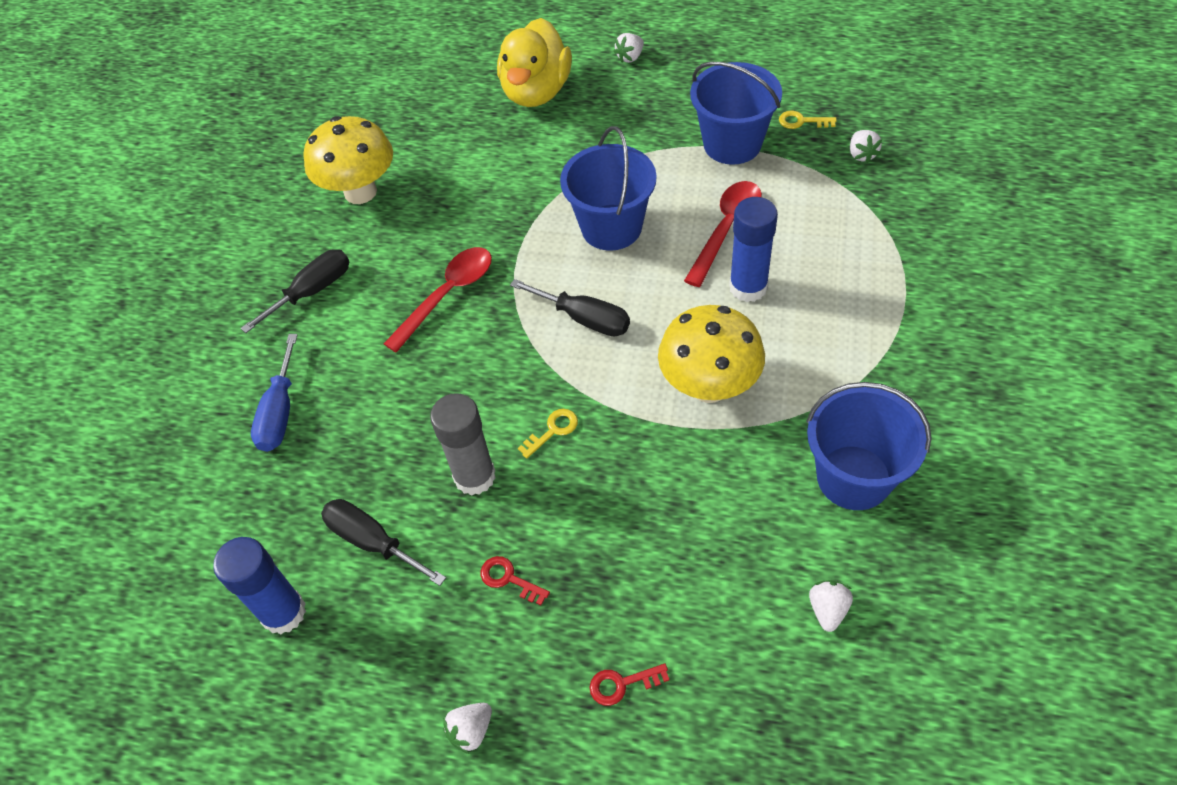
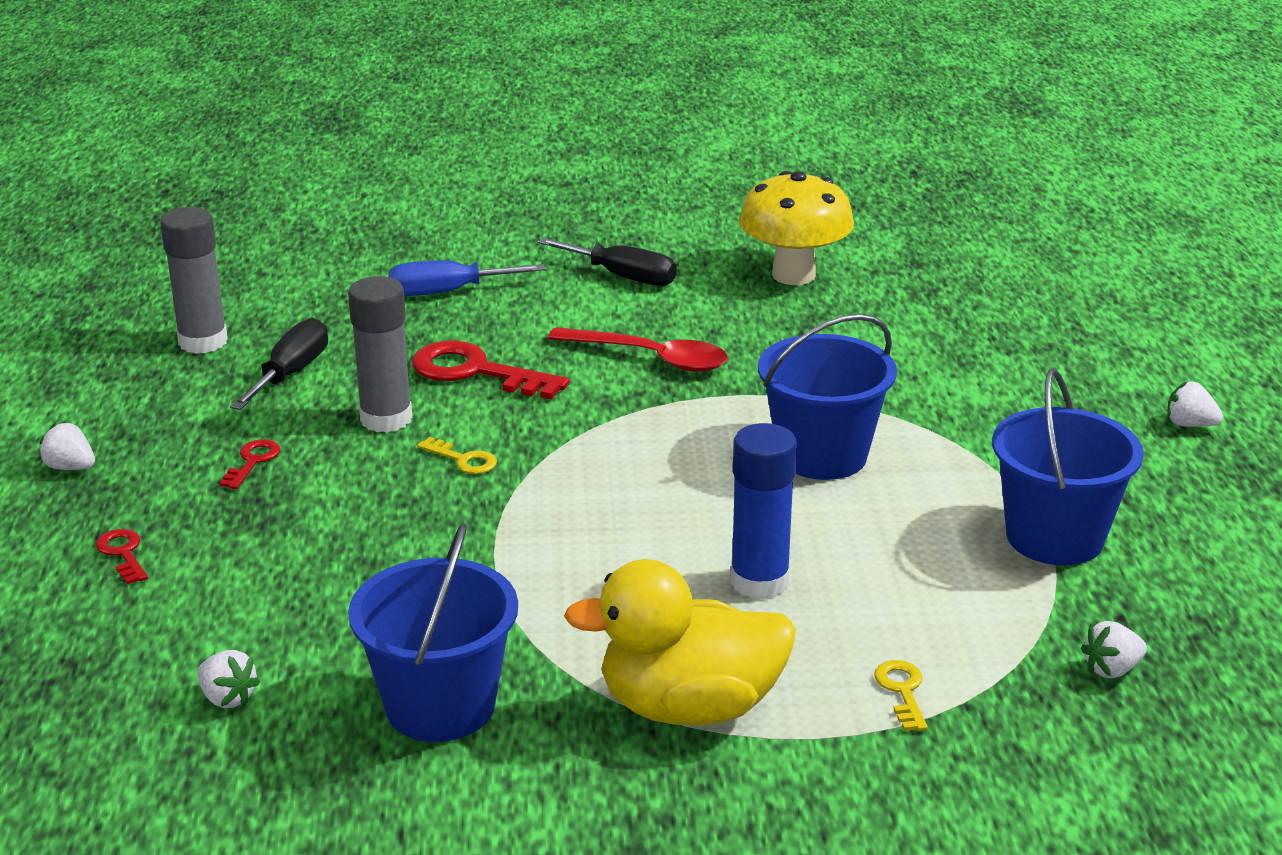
camera: 70 degrees right, 25 degrees down
blue glue stick [213,537,306,634] -> grey glue stick [160,207,228,354]
yellow duck [497,18,572,107] -> yellow duck moved to [564,559,796,726]
black screwdriver [510,279,630,337] -> none
yellow mushroom [658,305,765,403] -> none
red spoon [684,181,762,287] -> none
yellow key [779,111,837,129] -> yellow key moved to [874,660,928,731]
white strawberry [809,580,853,632] -> white strawberry turned 45 degrees clockwise [197,650,261,708]
none -> red key [412,340,570,399]

